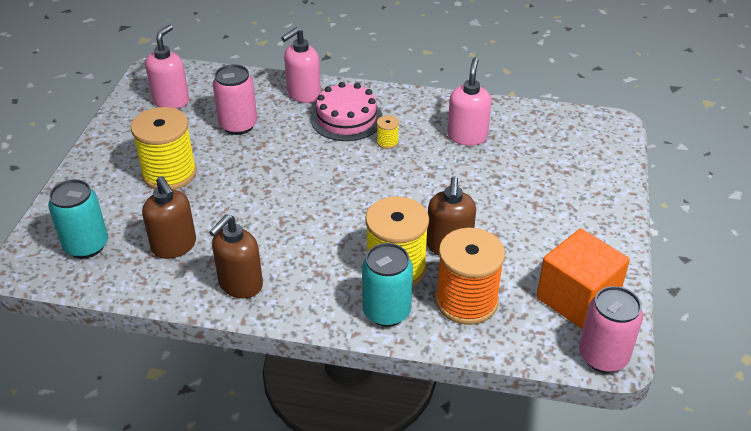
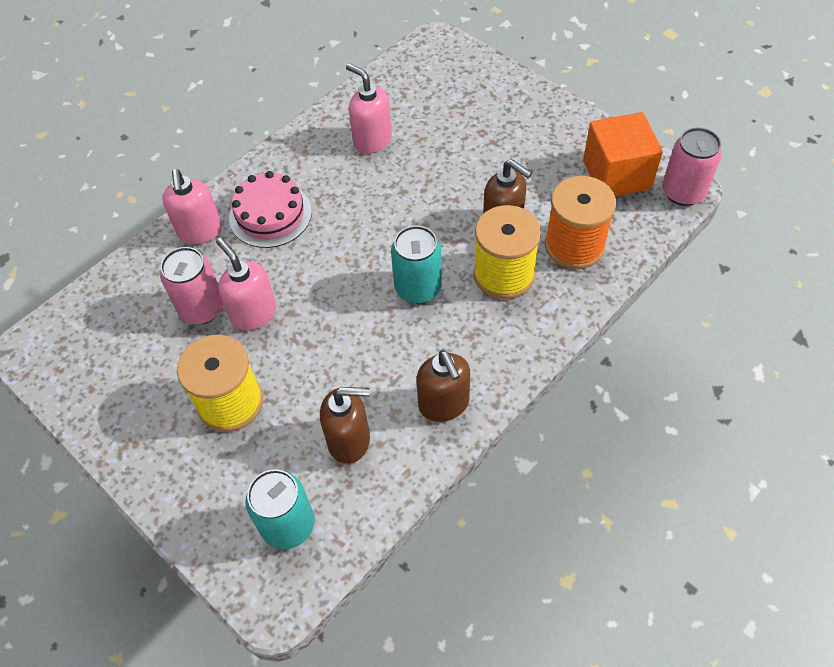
camera: 55 degrees left, 15 degrees up
pink soap dispenser [145,25,189,109] -> pink soap dispenser moved to [216,237,277,331]
turquoise can [362,243,413,327] -> turquoise can moved to [391,226,442,304]
yellow spool [377,115,399,149] -> none

